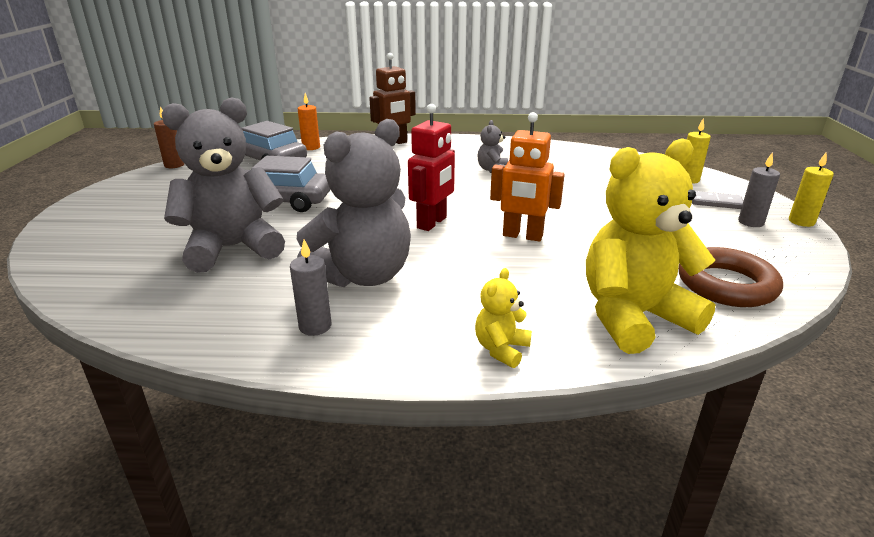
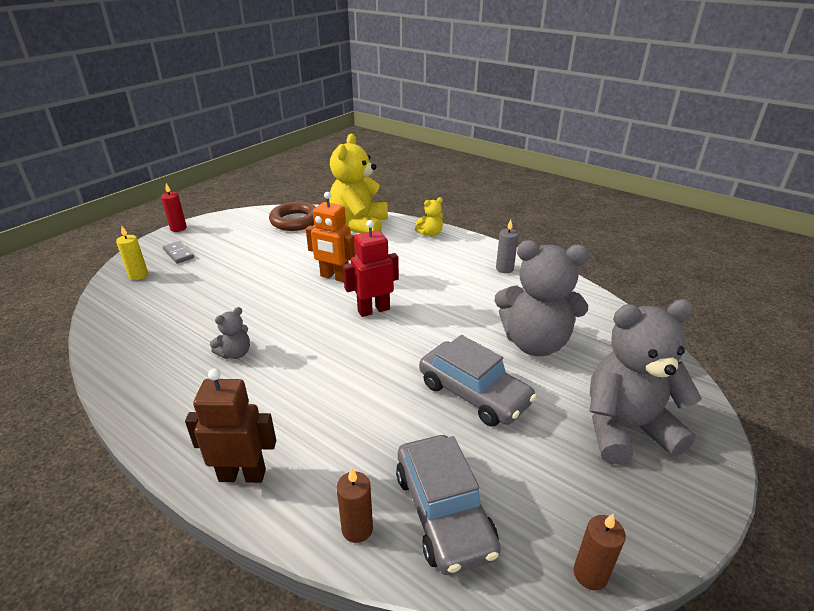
camera: 145 degrees left, 5 degrees up
grey teddy bear [297,119,411,287] -> grey teddy bear moved to [590,299,702,465]
orange candle [298,93,320,150] -> brown candle [337,468,373,543]
orange robot [490,112,565,242] -> orange robot turned 150 degrees clockwise [306,192,356,282]
yellow teddy bear [586,138,716,354] -> yellow teddy bear turned 90 degrees clockwise [329,134,388,233]
grey candle [738,152,780,227] -> none
yellow candle [789,152,834,227] -> red candle [161,183,187,232]

